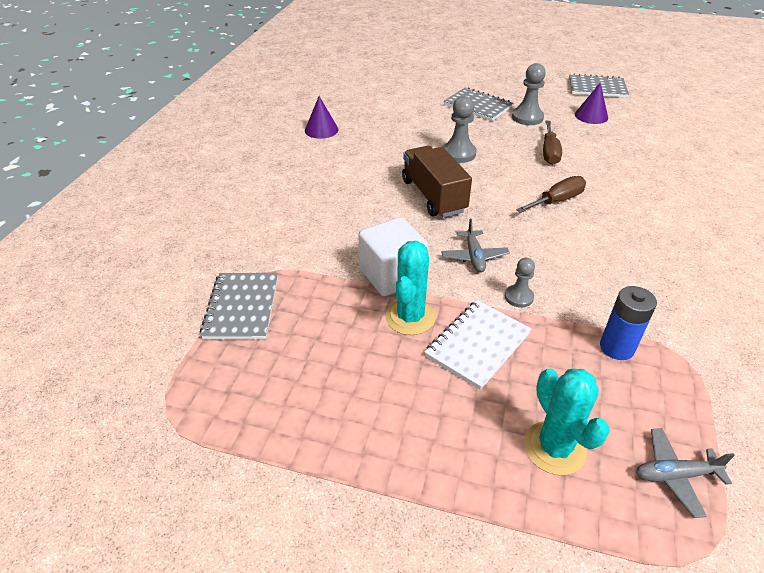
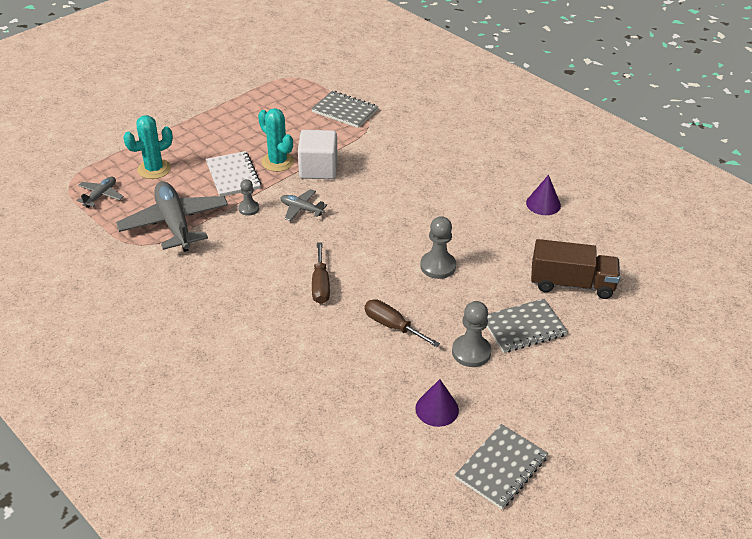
camera: 120 degrees right, 0 degrees up
brown truck [402,146,472,217] -> brown truck moved to [531,239,620,299]
turquoise cactus [524,368,610,475] -> turquoise cactus turned 45 degrees counterclockwise [123,115,173,179]
blue battery [600,286,657,360] -> grey plane [116,181,228,252]

